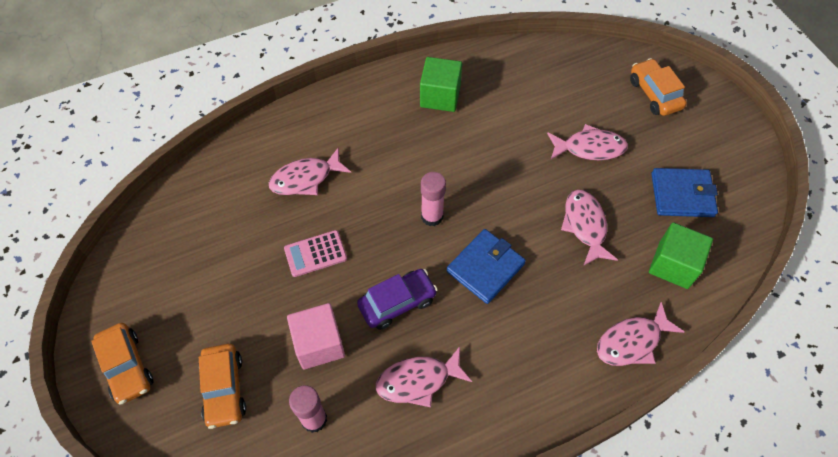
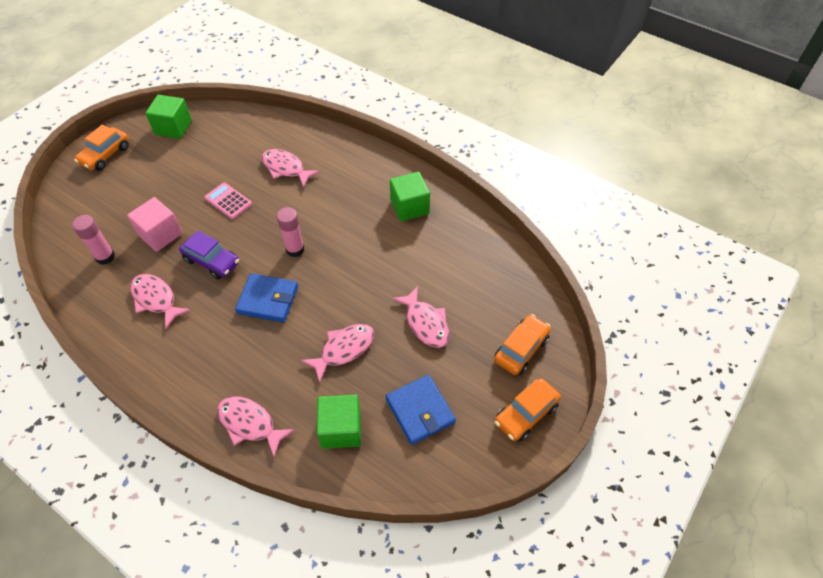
camera: 60 degrees right, 5 degrees down
orange car [199,344,246,429] -> orange car moved to [495,378,561,441]
none -> green cube [145,95,192,139]

